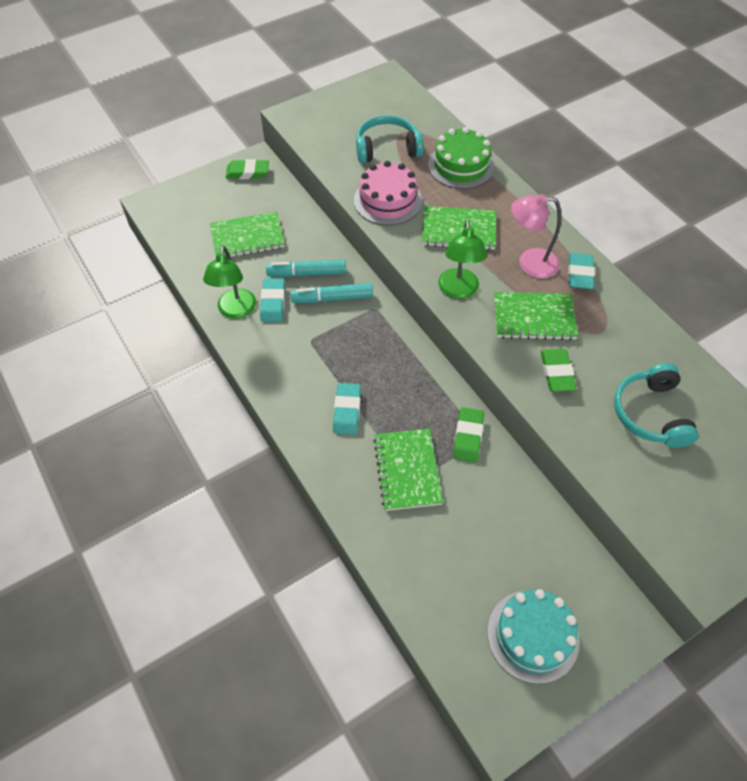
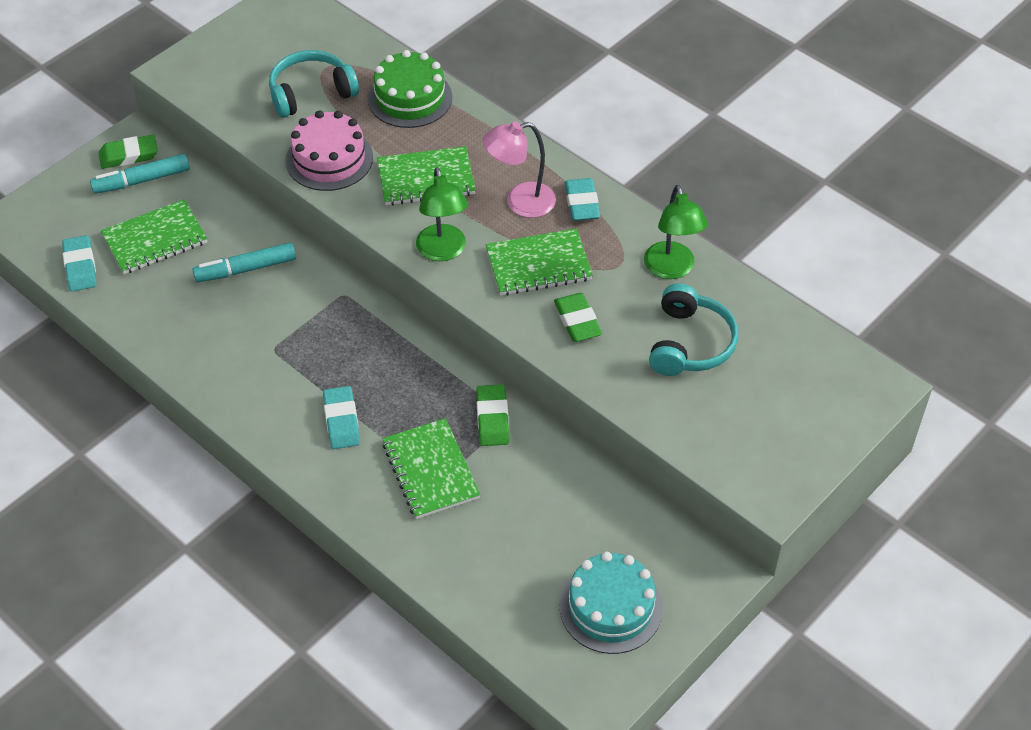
camera: 15 degrees left, 5 degrees down
green lamp [203,246,256,319] -> green lamp moved to [644,185,708,279]
turquoise eraser [260,278,285,322] -> turquoise eraser moved to [62,235,97,292]
turquoise marker [291,283,373,303] -> turquoise marker moved to [90,154,190,194]
turquoise headphones [614,363,699,448] -> turquoise headphones turned 150 degrees counterclockwise [649,283,738,376]

